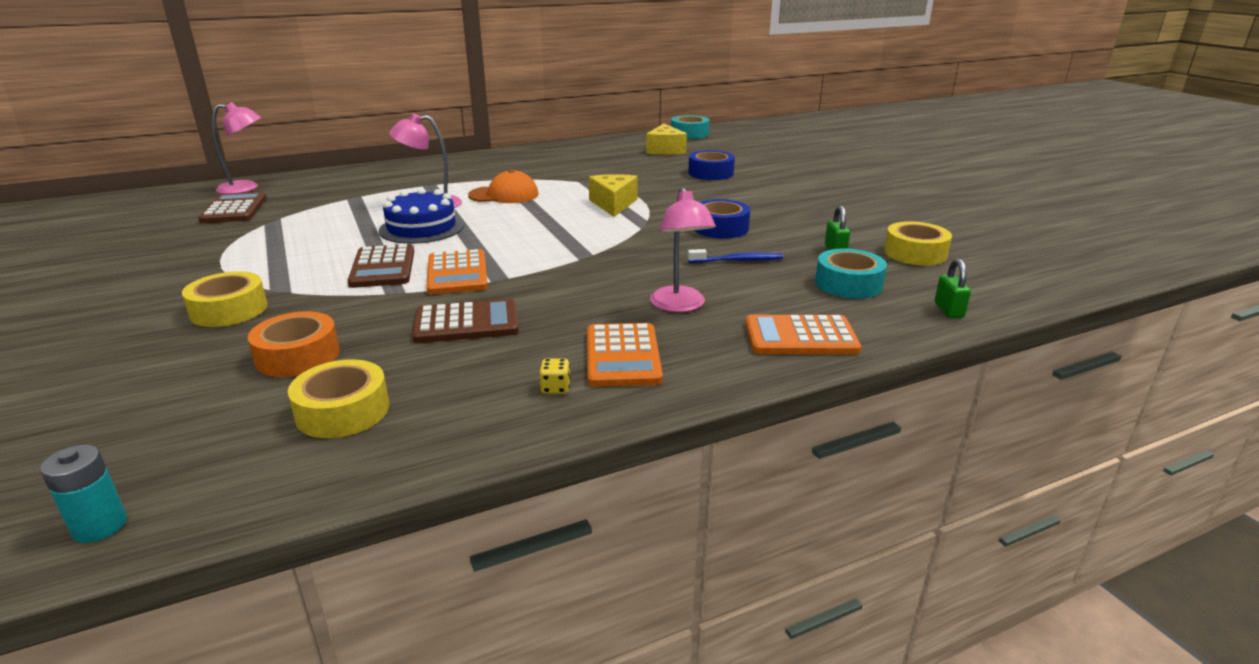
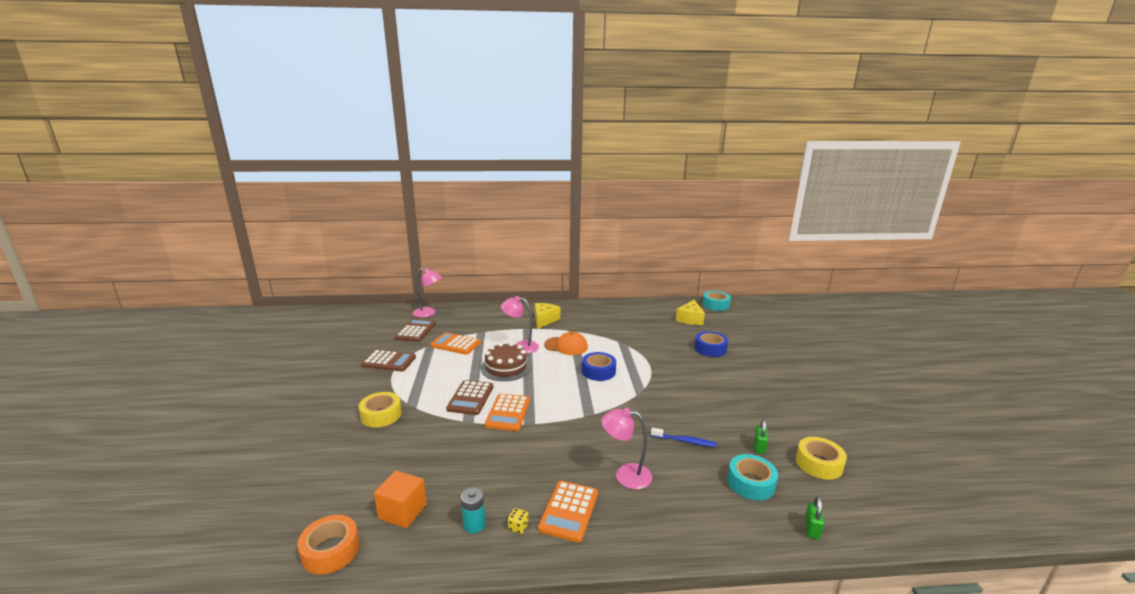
camera: 20 degrees right, 5 degrees down
turquoise battery [40,445,127,543] -> turquoise battery moved to [461,487,485,533]
orange tape [248,311,340,377] -> orange tape moved to [297,515,360,575]
yellow tape [288,359,389,438] -> orange cube [374,470,427,528]
blue cake [379,188,464,244] -> brown cake [481,342,531,381]
brown calculator [412,299,519,343] -> brown calculator moved to [361,350,416,371]
yellow cheese [589,174,638,217] -> yellow cheese moved to [535,303,560,329]
pink lamp [650,187,716,312] -> pink lamp turned 90 degrees clockwise [601,408,653,489]
blue tape [694,199,750,238] -> blue tape moved to [582,352,616,381]
orange calculator [745,315,861,355] -> orange calculator moved to [430,332,481,355]

